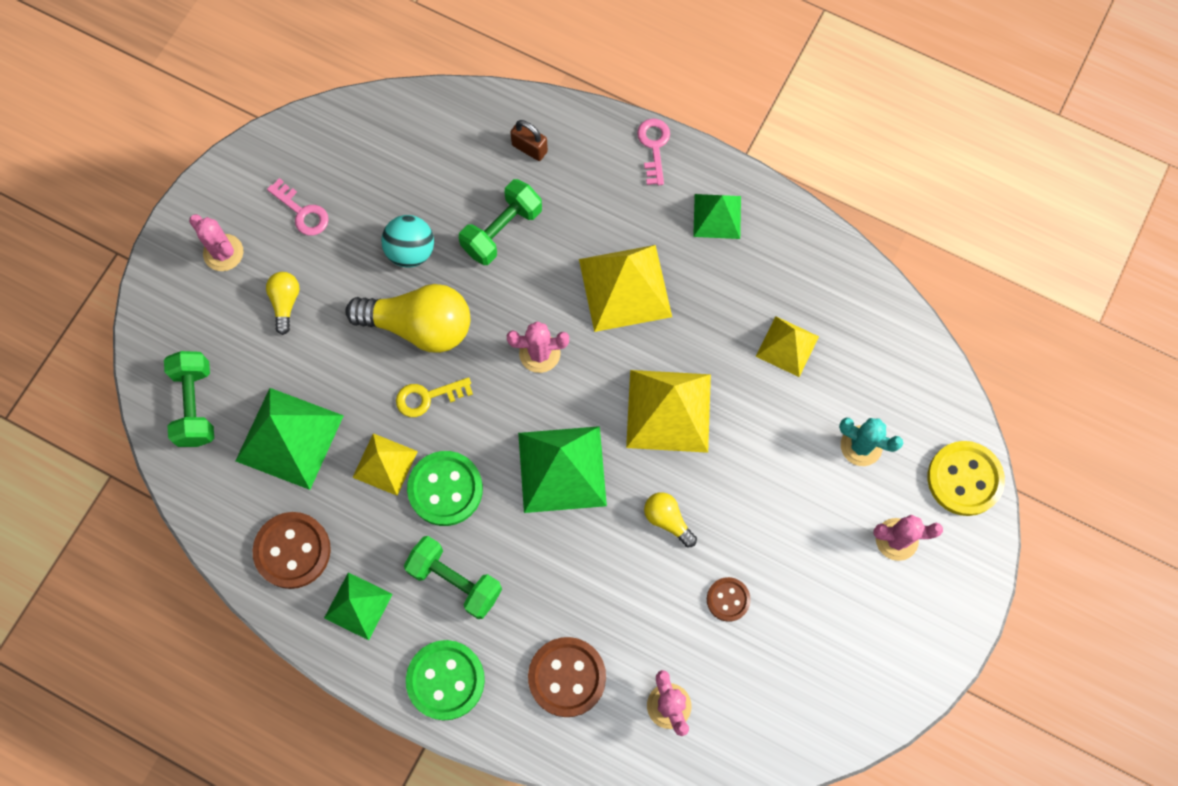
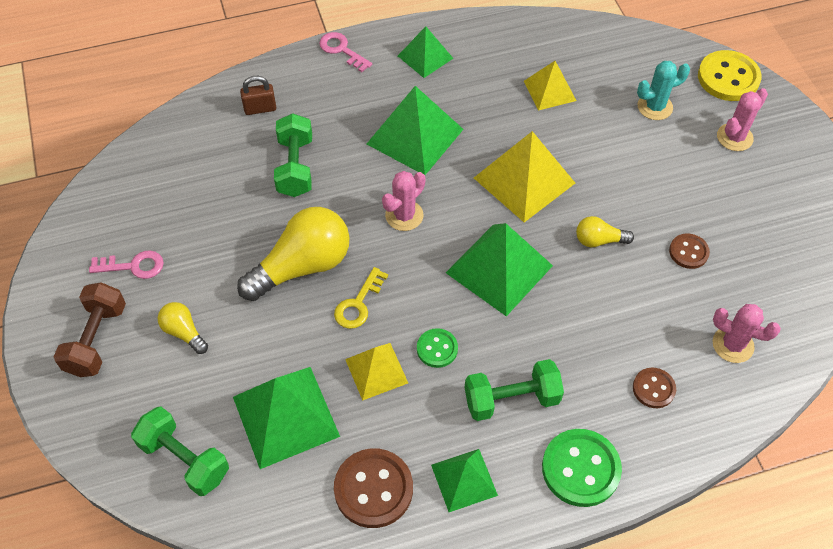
camera: 45 degrees left, 15 degrees down
pink cactus [189,214,243,271] -> brown dumbbell [54,283,126,377]
turquoise ball [381,215,434,268] -> none
green button [407,451,483,526] -> green button [417,328,458,368], size x0.57
brown button [528,637,606,717] -> brown button [633,368,676,408], size x0.57
yellow pyramid [579,245,672,332] -> green pyramid [367,86,463,175]

